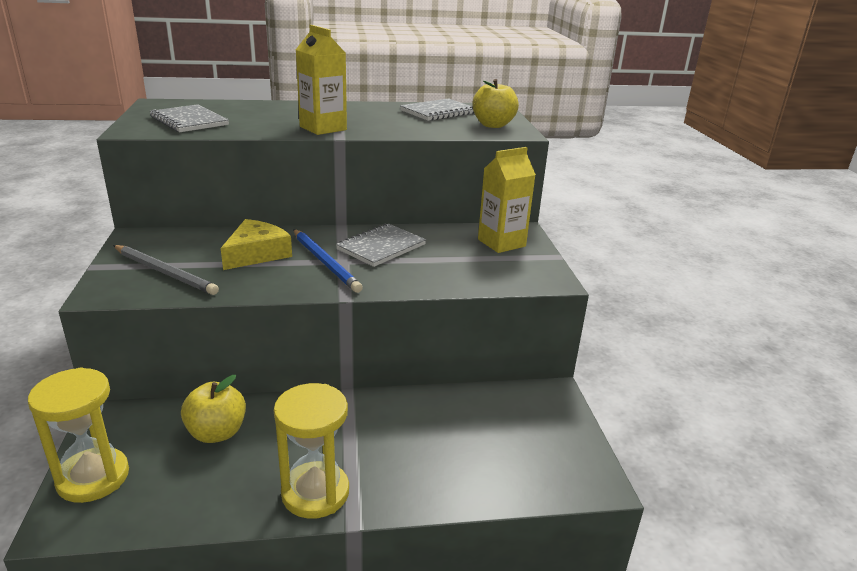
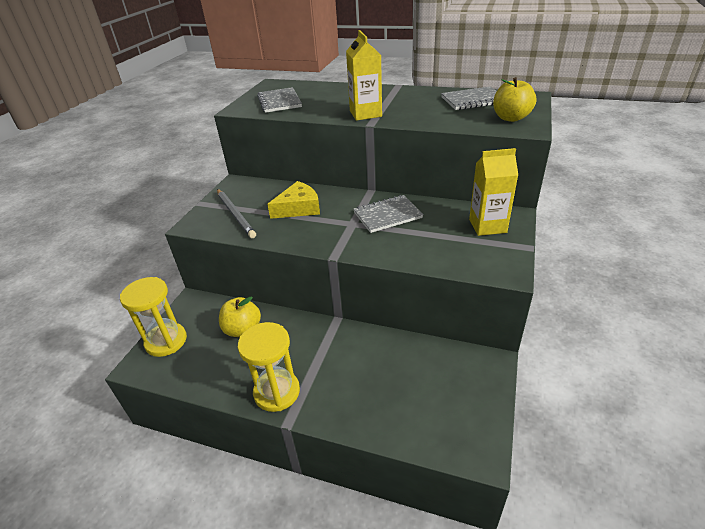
camera: 30 degrees right, 10 degrees up
blue pencil [293,229,363,293] -> none

